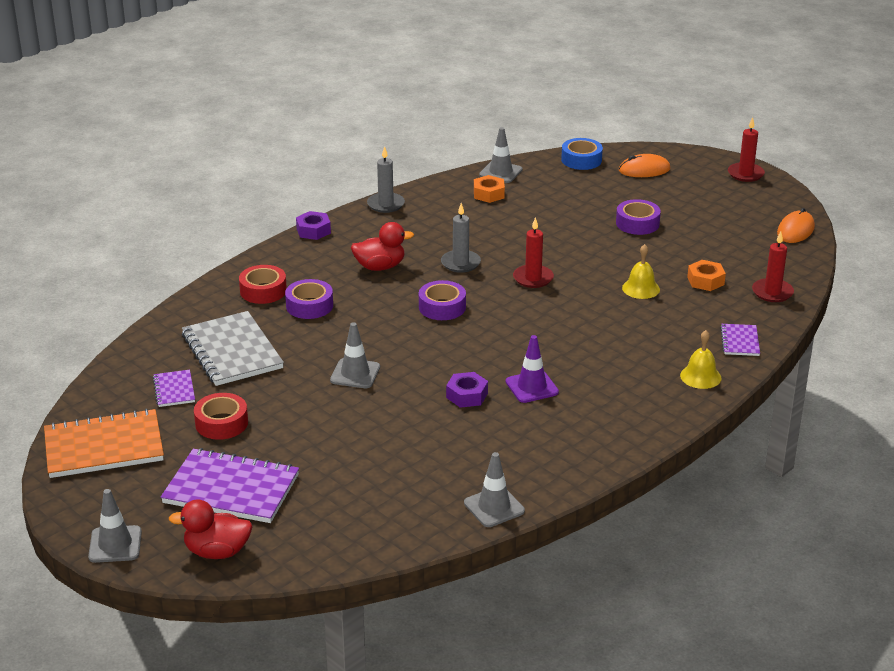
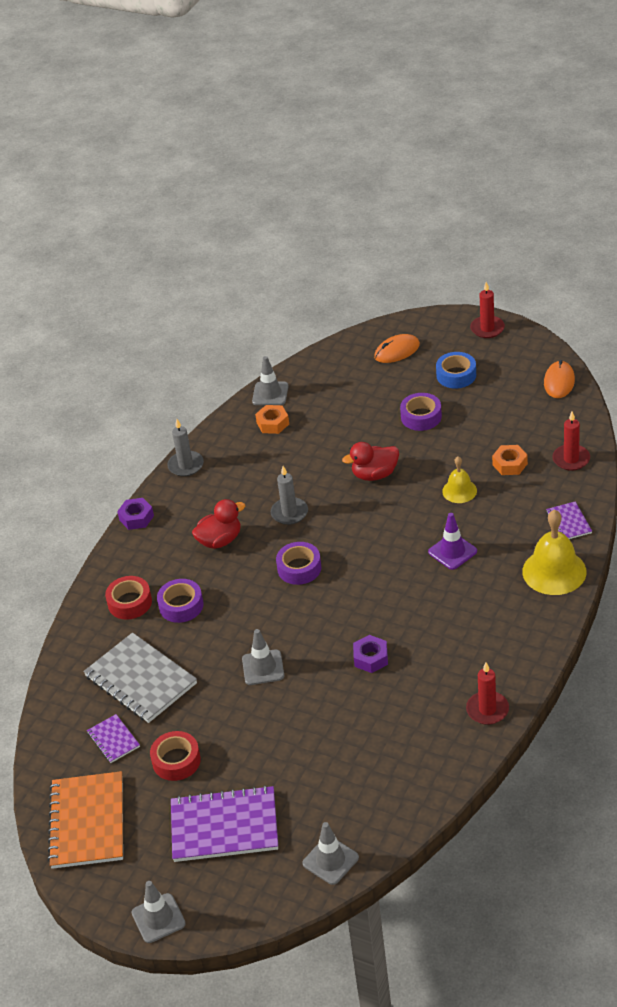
camera: 15 degrees left, 10 degrees up
orange notebook [44,409,164,478] -> orange notebook turned 60 degrees counterclockwise [48,771,123,869]
red duck [169,499,252,559] -> red duck moved to [342,442,399,481]
grey traffic cone [464,452,525,527] -> grey traffic cone moved to [302,822,359,885]
purple traffic cone [506,335,559,403] -> purple traffic cone moved to [428,513,477,570]
red candle [513,217,554,288] -> red candle moved to [466,662,509,725]
blue tape [561,138,603,170] -> blue tape moved to [436,352,476,389]
yellow bell [680,330,721,389] -> yellow bell [522,510,587,595], size x1.74

